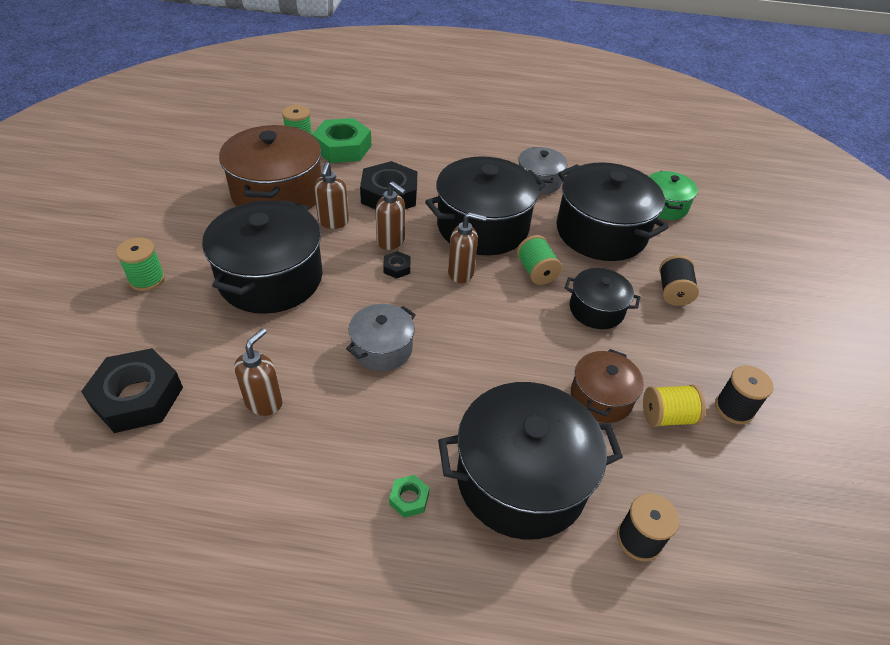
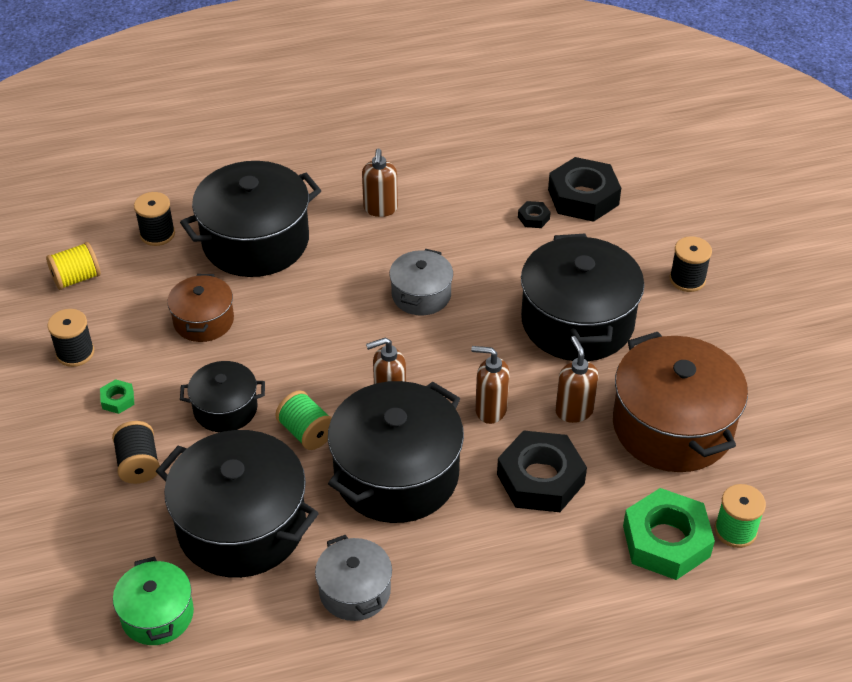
camera: 160 degrees right, 0 degrees up
green spool [116,237,165,291] -> black spool [670,236,712,292]
brown soap dispenser [234,328,283,416] -> brown soap dispenser moved to [362,148,398,217]
black nut [383,251,410,279] -> black nut moved to [518,201,551,228]
green nut [389,475,429,518] -> green nut moved to [100,379,134,414]
yellow spool [643,384,706,427] -> yellow spool moved to [46,242,101,290]

